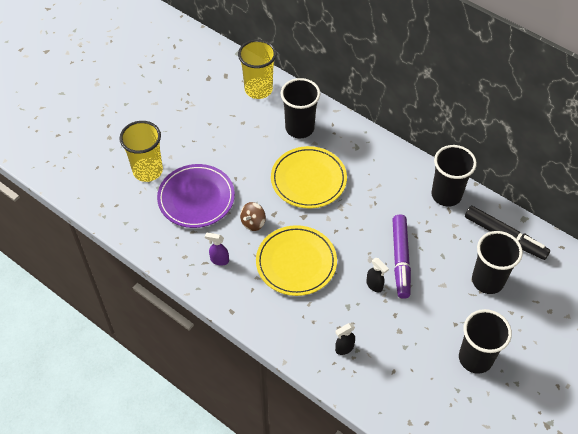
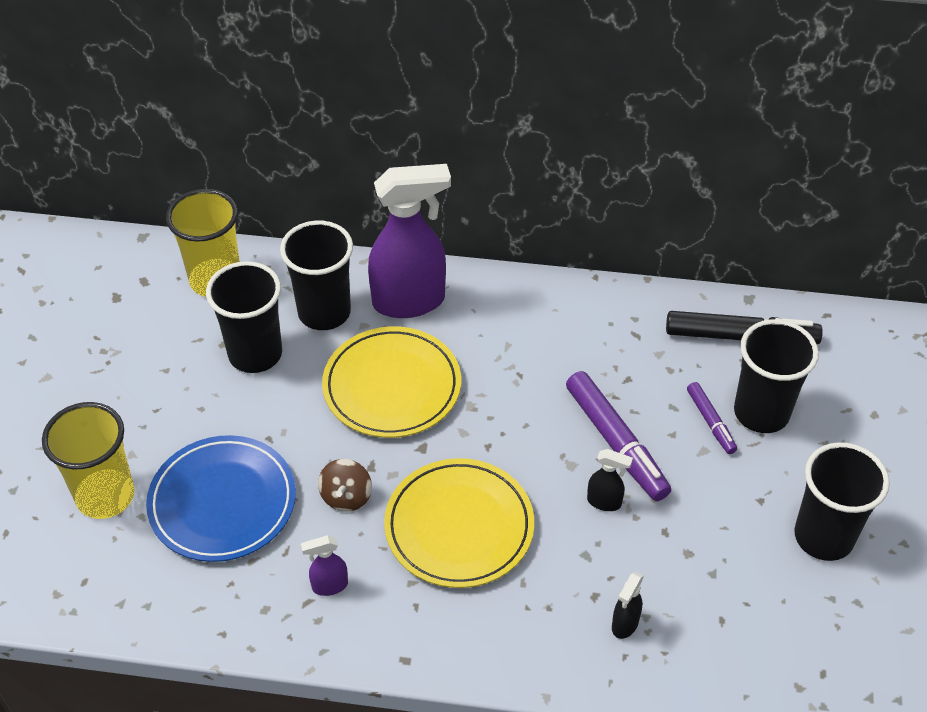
camera: 30 degrees left, 5 degrees down
purple plate [157,164,235,228] -> blue plate [146,435,296,562]
black cup [431,145,477,207] -> black cup moved to [206,261,282,373]
none -> purple spray bottle [368,164,451,318]
none -> purple marker [687,382,737,454]

